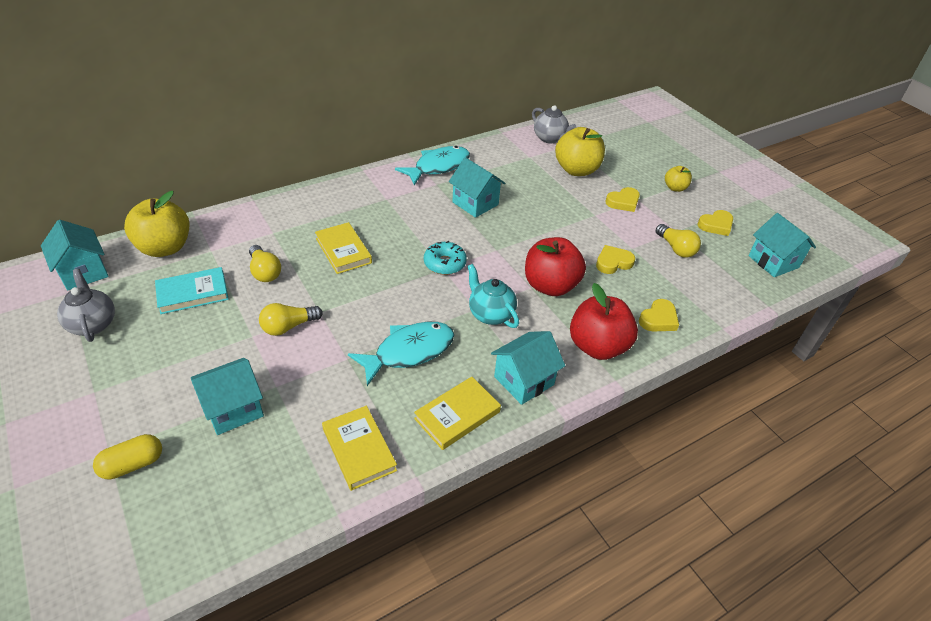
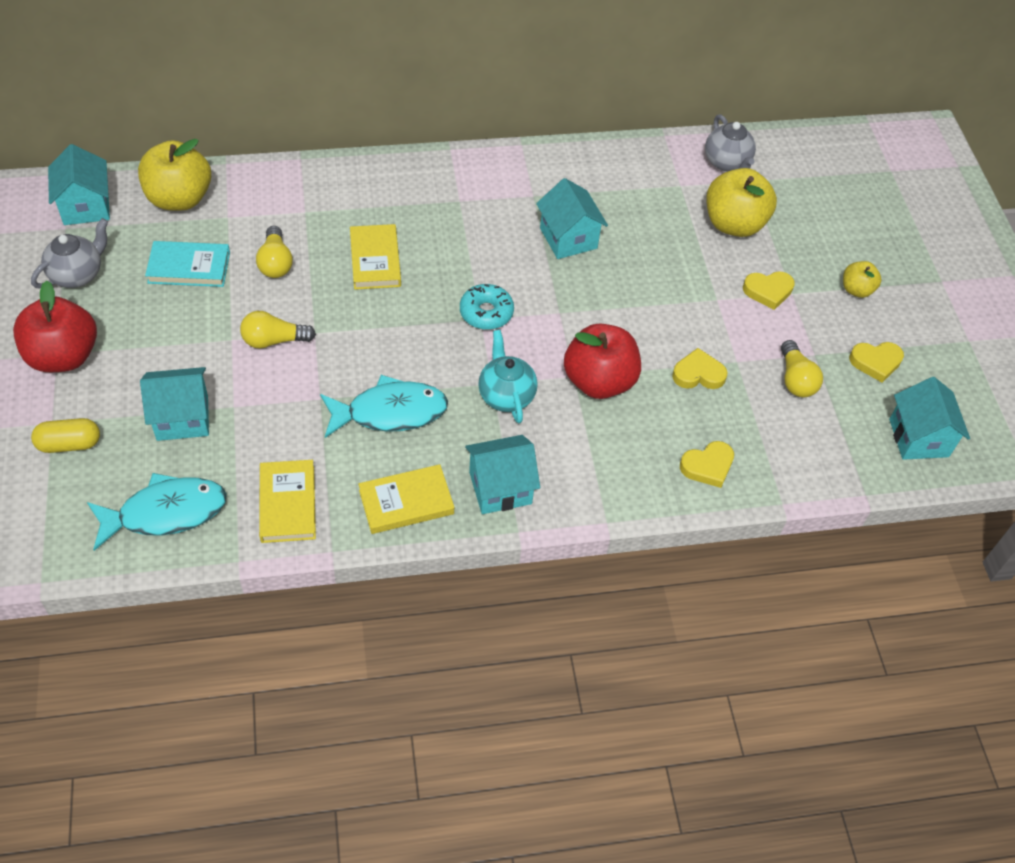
camera: 20 degrees right, 10 degrees up
grey teapot [57,269,115,342] -> grey teapot turned 45 degrees clockwise [31,218,108,289]
turquoise fish [395,146,470,186] -> turquoise fish moved to [87,473,227,551]
red apple [570,283,638,360] -> red apple moved to [13,281,97,372]

